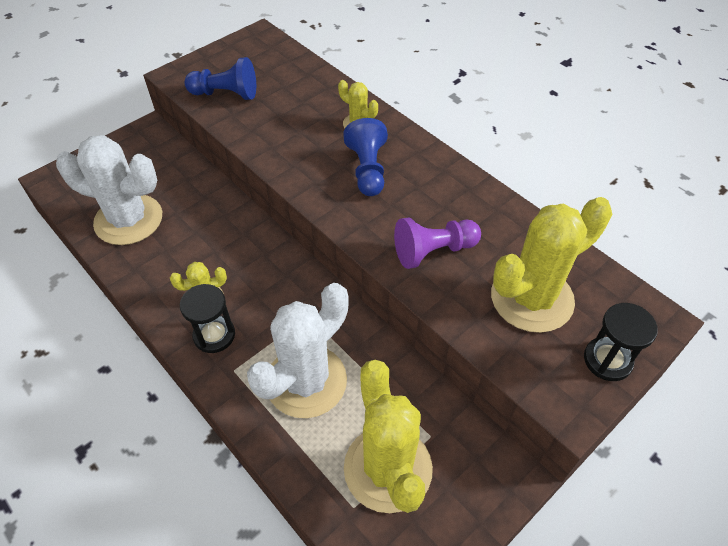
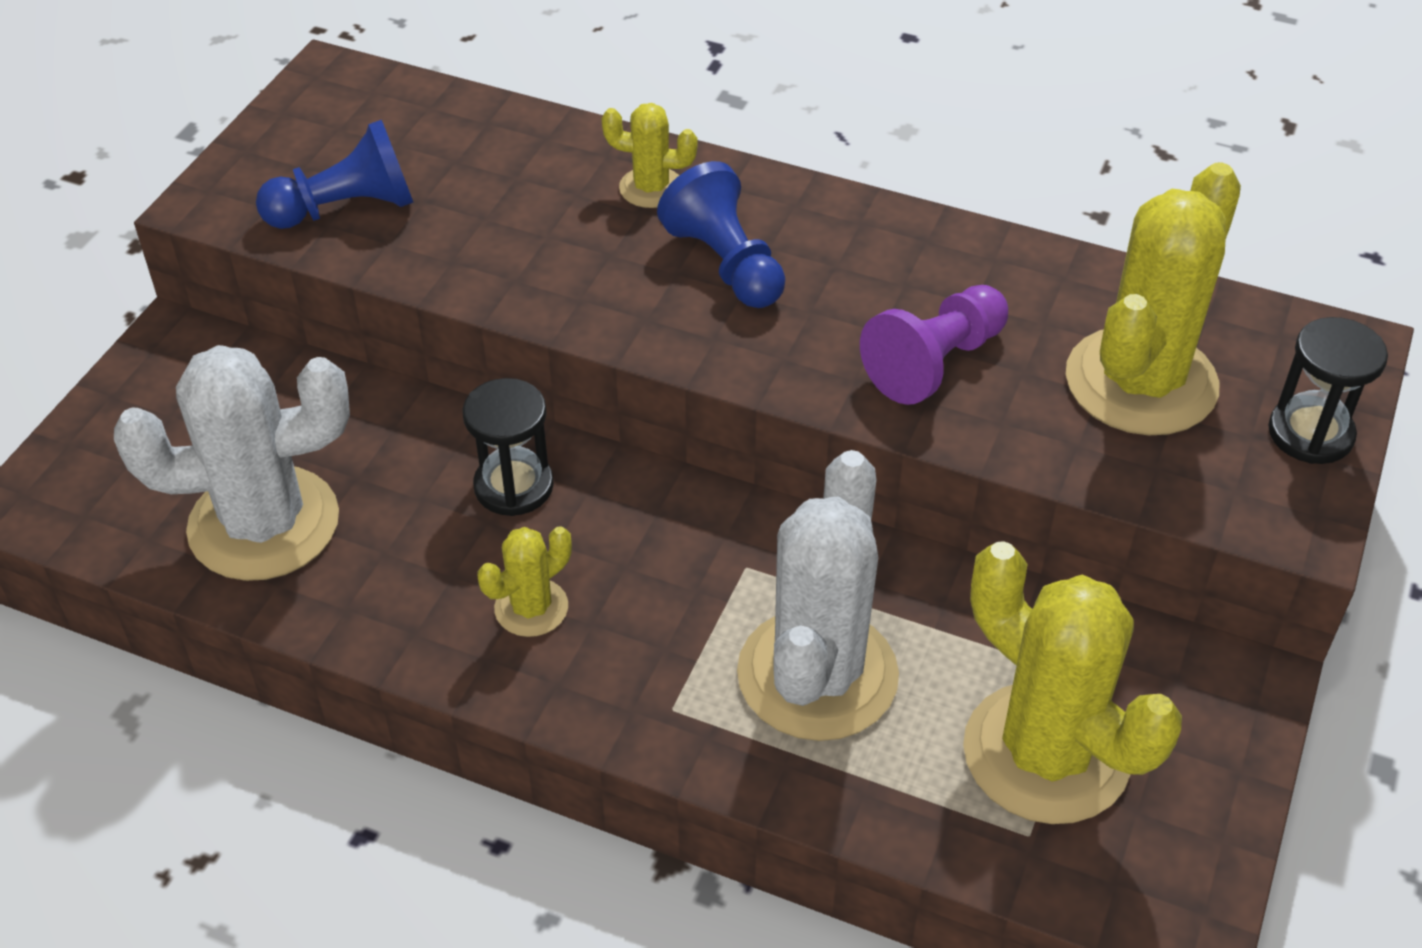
camera: 25 degrees left, 5 degrees down
black hourglass [180,284,235,353] -> black hourglass moved to [462,378,554,516]

